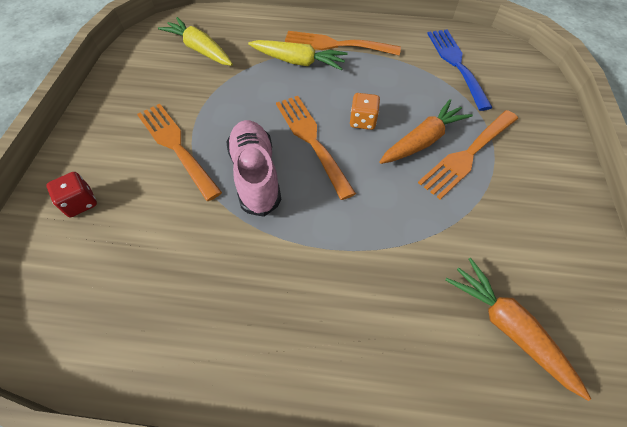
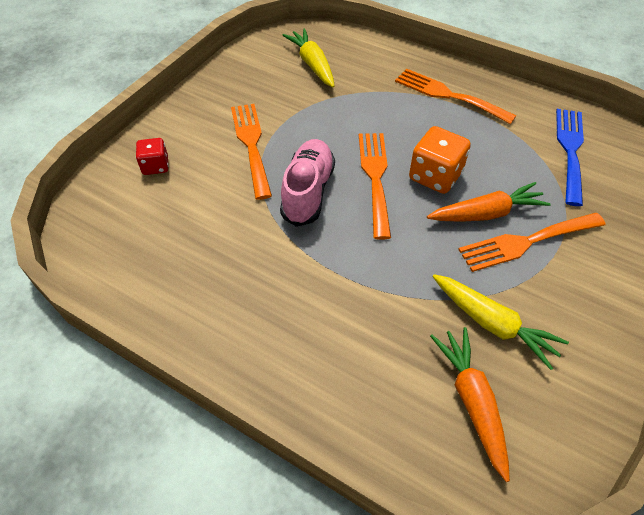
camera: 25 degrees right, 5 degrees down
yellow carrot [248,40,348,70] -> yellow carrot moved to [433,274,569,370]
orange dice [350,93,380,130] -> orange dice [409,126,471,194], size x1.63

